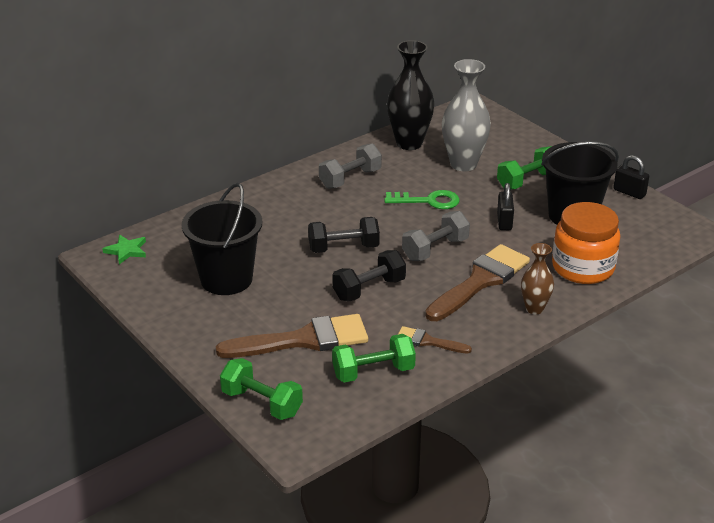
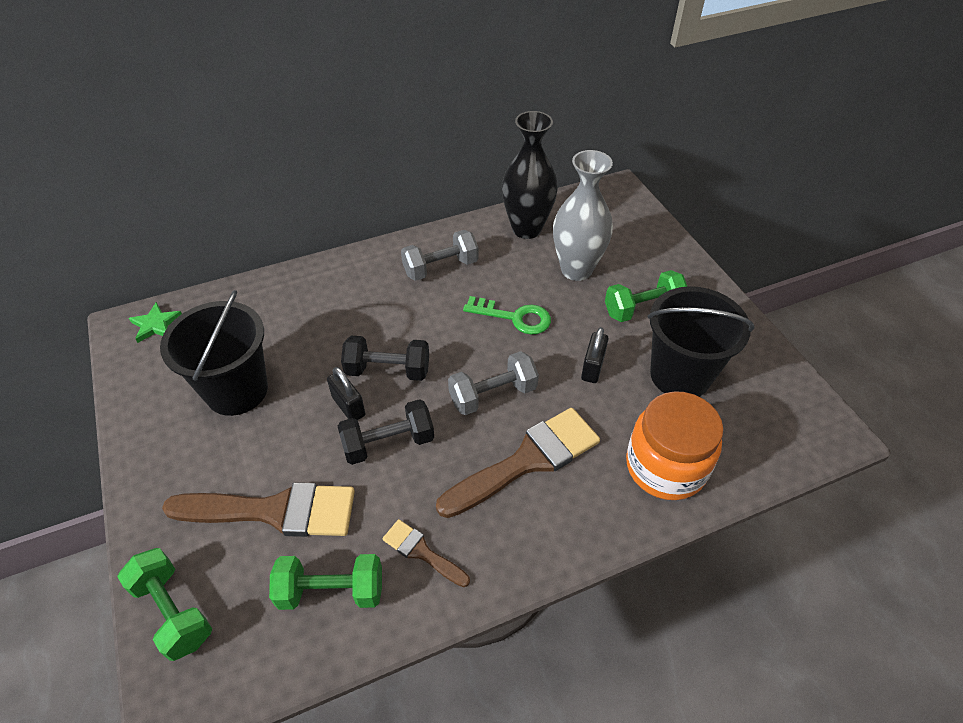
camera: 15 degrees right, 15 degrees up
brown vase [521,243,554,314] -> none
black padlock [613,155,649,199] -> black padlock moved to [327,367,365,420]

